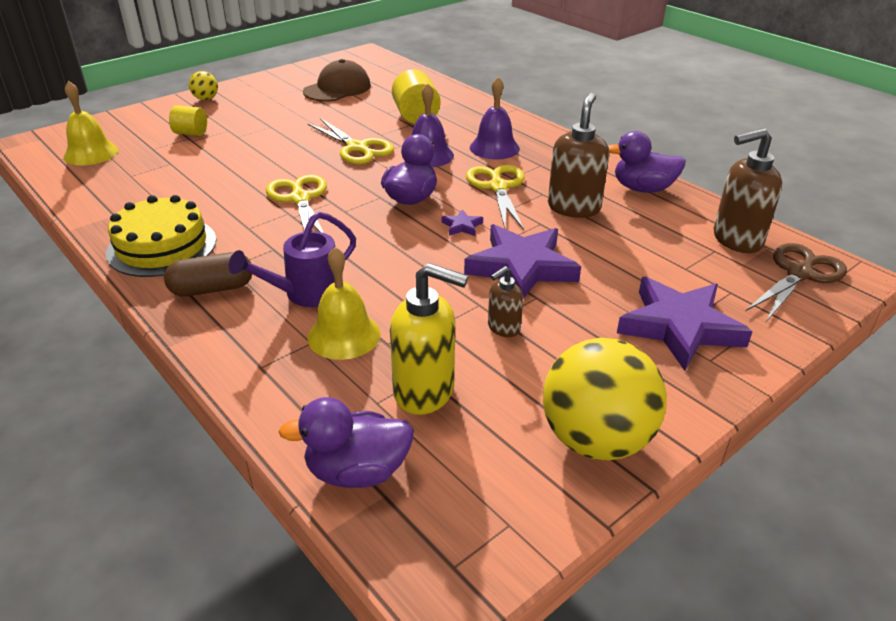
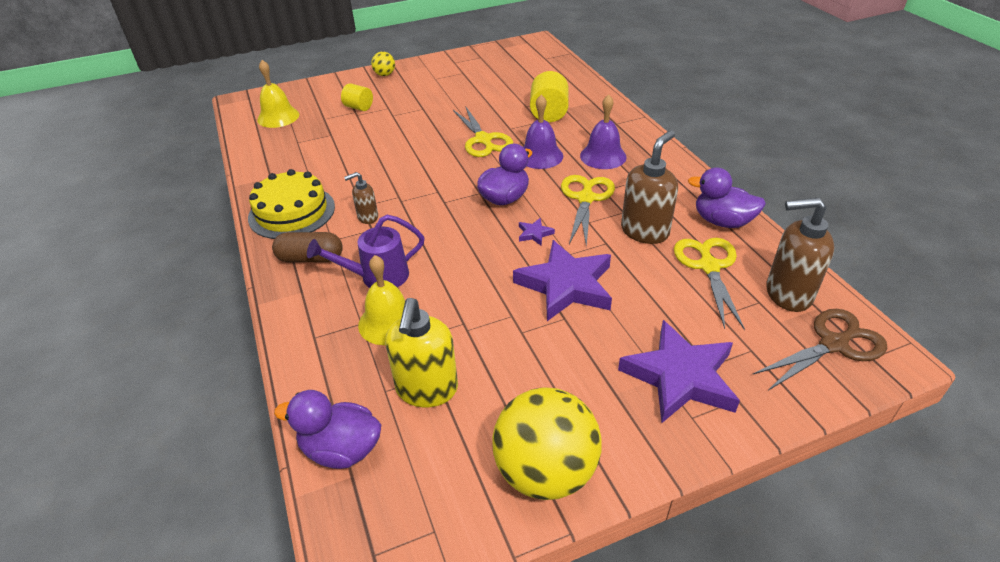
camera: 20 degrees right, 5 degrees up
yellow scissors [266,175,327,233] -> yellow scissors moved to [674,238,745,330]
brown cap [303,59,371,102] -> none
yellow soap dispenser [390,263,468,415] -> yellow soap dispenser turned 60 degrees clockwise [385,298,458,407]
brown soap dispenser [488,266,523,337] -> brown soap dispenser moved to [344,172,378,224]

